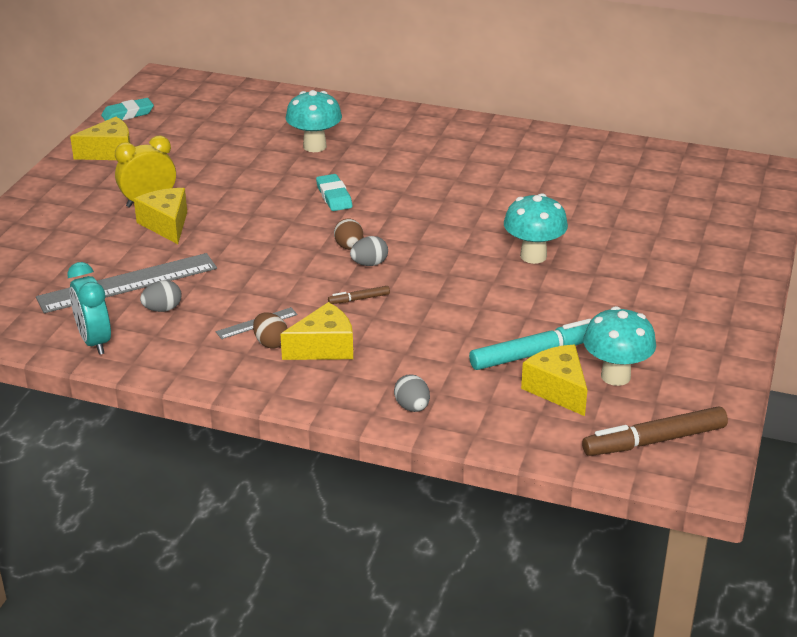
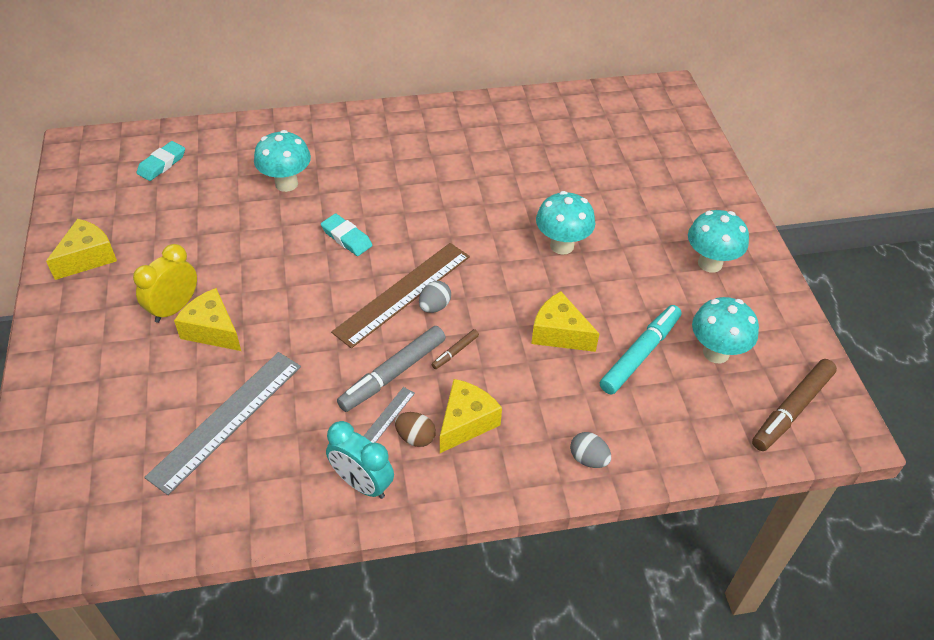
camera: 30 degrees left, 15 degrees up
turquoise clock [67,262,111,355] -> turquoise clock moved to [326,421,394,499]
turquoise eraser [101,98,154,121] -> turquoise eraser moved to [137,141,185,181]
grey egg [140,280,182,312] -> none
brown egg [334,219,363,250] -> brown ruler [331,243,470,348]
yellow cheese [521,345,587,416] -> yellow cheese moved to [531,291,599,352]
none -> grey marker [337,326,446,412]
none -> turquoise mushroom [688,210,749,273]

